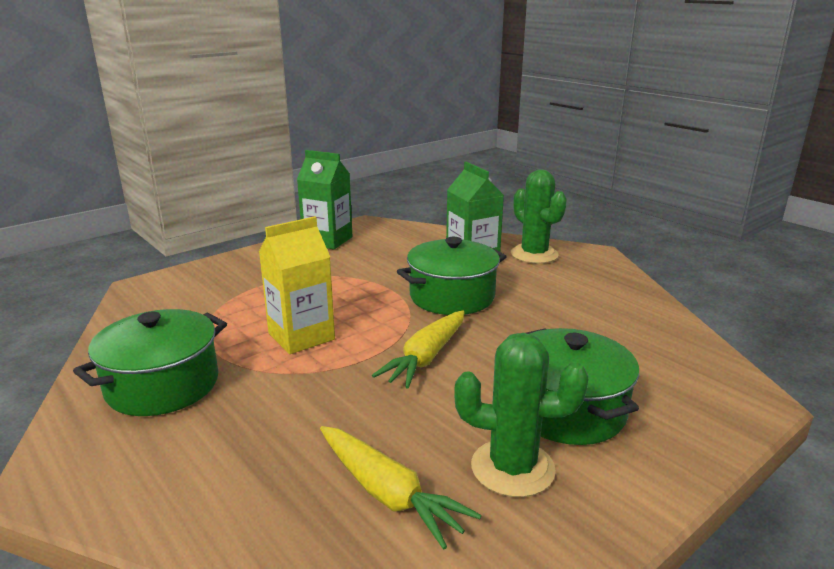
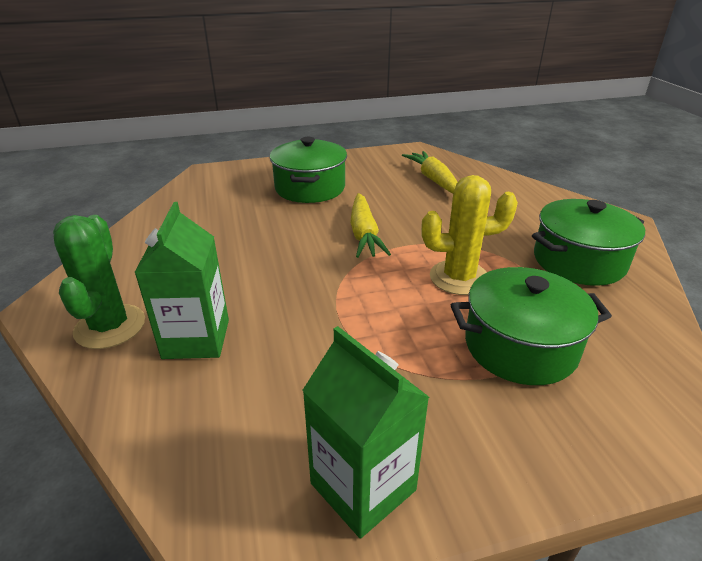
camera: 155 degrees left, 10 degrees up
yellow carton [259,216,335,354] -> yellow cactus [421,175,518,295]
yellow carrot [372,311,465,388] -> yellow carrot turned 120 degrees clockwise [350,193,391,258]
green pot [397,237,507,315] -> green pot moved to [451,267,612,385]
green cactus [454,333,588,497] -> none

